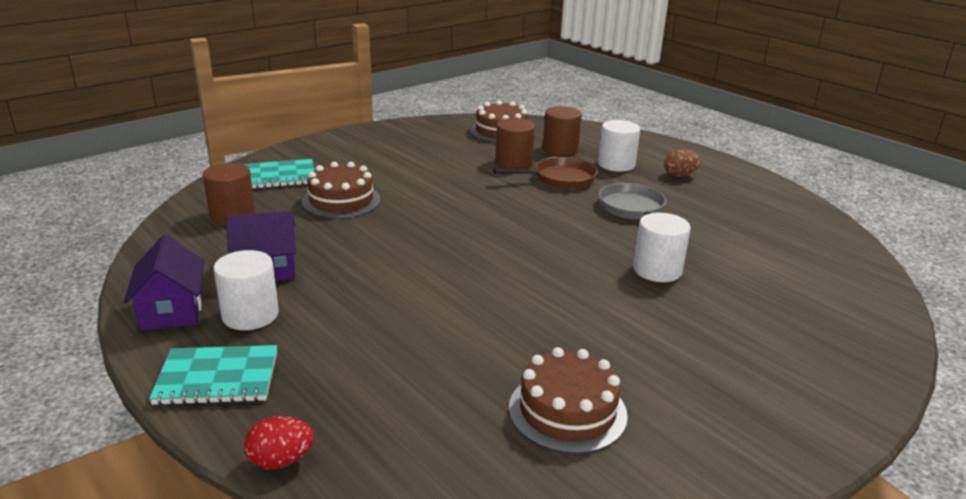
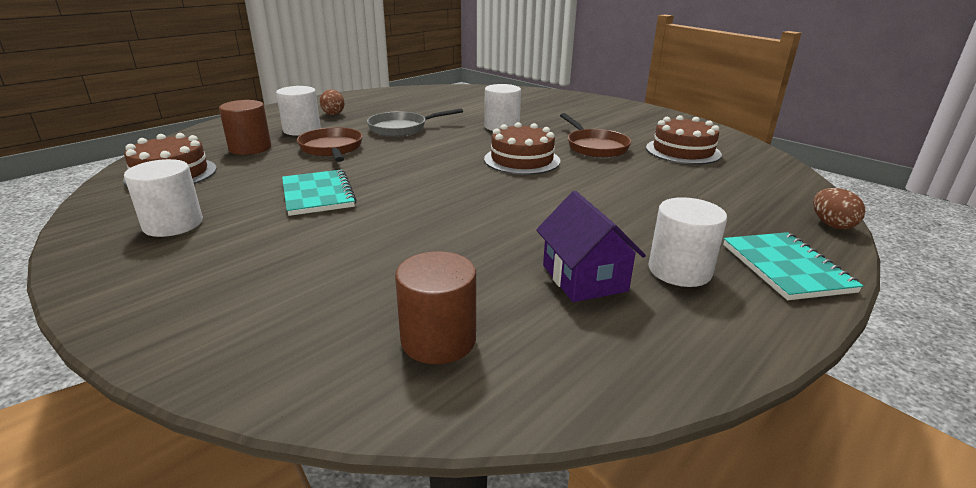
camera: 95 degrees left, 0 degrees up
purple house [124,235,205,331] -> none
turquoise notebook [244,159,315,189] -> turquoise notebook moved to [282,170,357,216]
red egg [244,416,314,469] -> brown egg [813,188,865,229]
brown cake [302,162,380,219] -> brown cake moved to [484,122,560,175]
brown cylinder [495,118,535,169] -> none
none -> white cylinder [124,159,203,237]
none -> brown pan [560,113,631,158]

